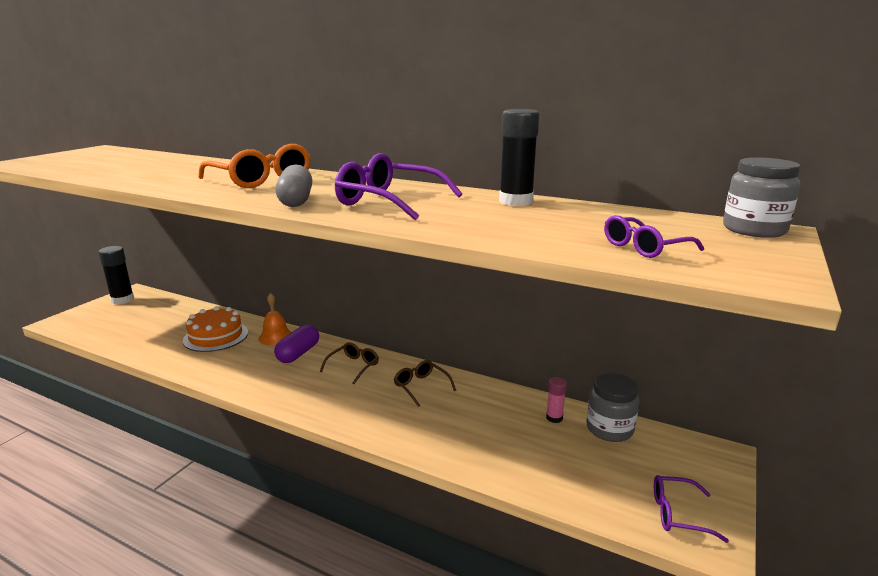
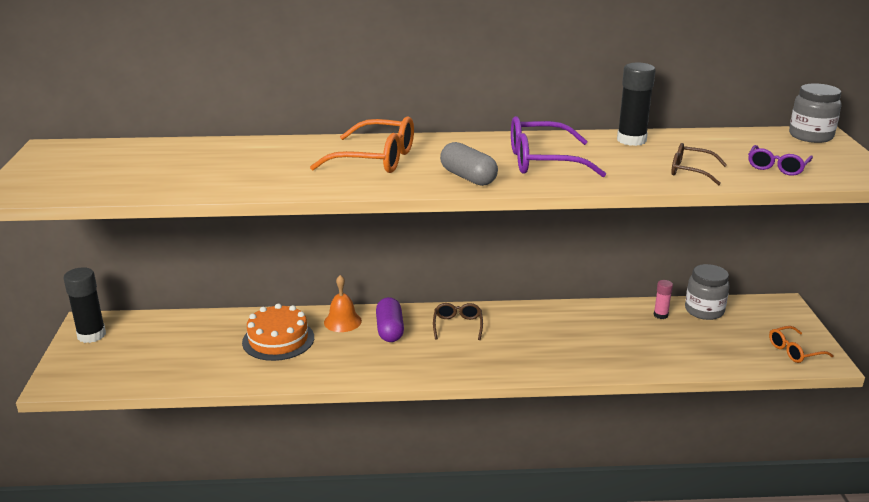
camera: 30 degrees left, 5 degrees up
brown glasses [394,360,456,407] -> brown glasses moved to [671,143,727,186]
purple glasses [654,475,729,543] -> orange glasses [769,326,834,363]

